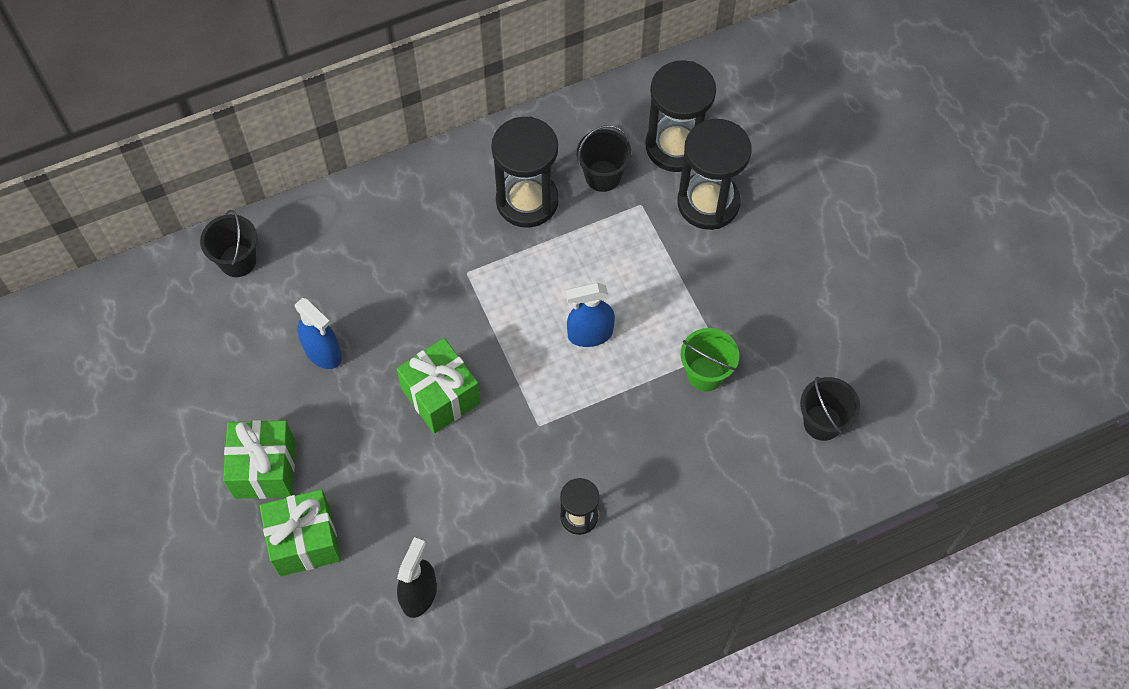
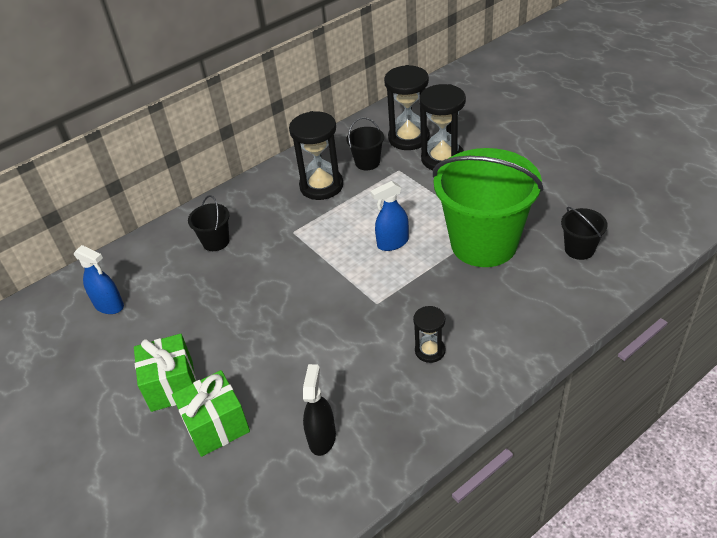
camera: 10 degrees left, 20 degrees down
black bucket [200,210,257,277] -> black bucket moved to [188,195,230,251]
blue spray bottle [295,298,342,369] -> blue spray bottle moved to [74,245,124,314]
green gift [396,338,481,433] -> none
green bucket [681,328,739,391] -> green bucket [433,148,543,267], size x2.33

